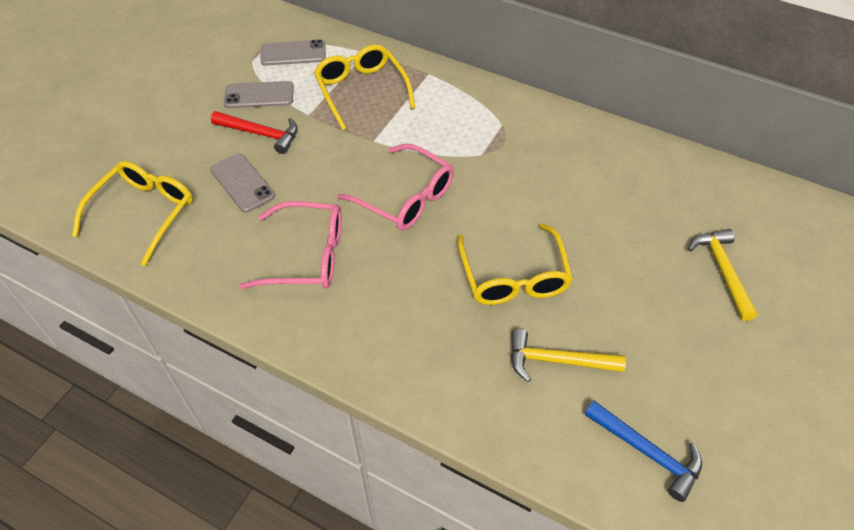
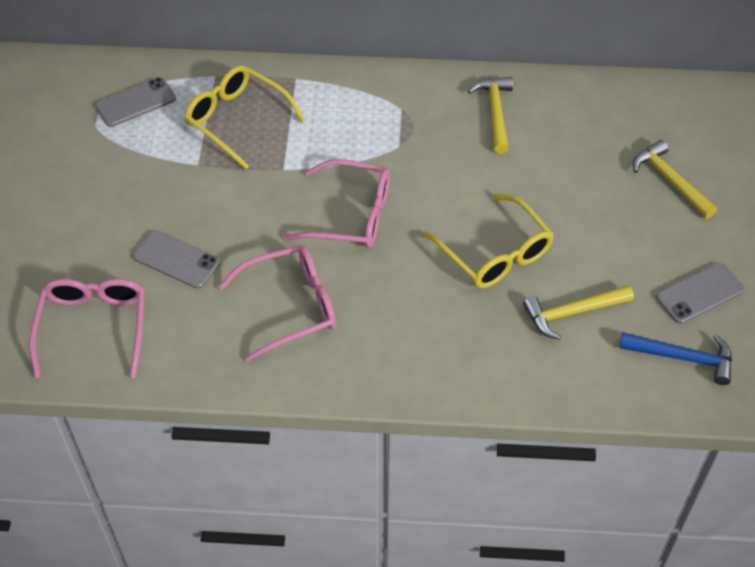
camera: 25 degrees left, 0 degrees up
yellow glasses [72,161,193,266] -> pink glasses [30,279,145,378]
red hammer [211,111,298,154] -> none
grey phone [224,81,294,108] -> grey phone moved to [656,263,745,324]
none -> yellow hammer [468,77,513,154]

